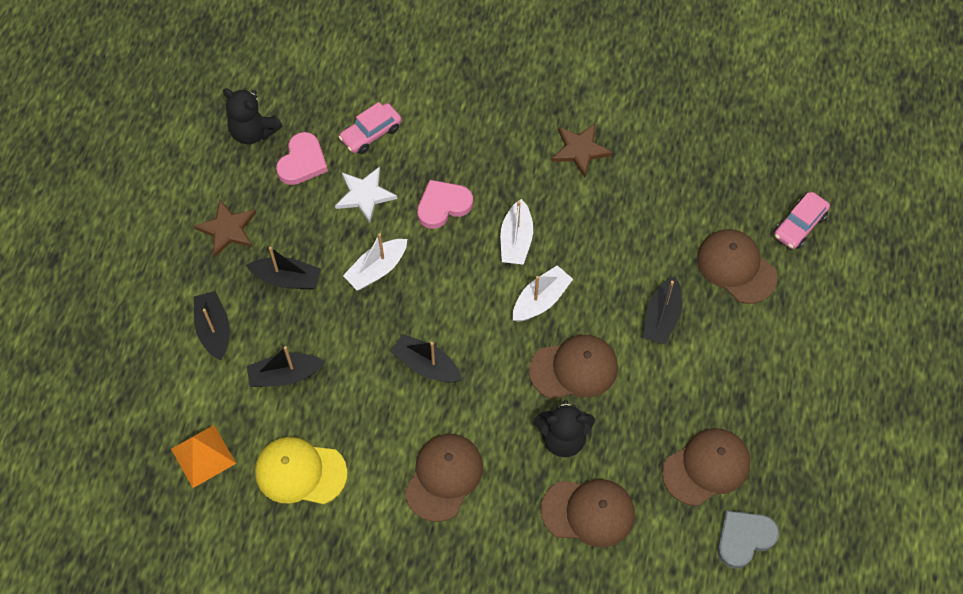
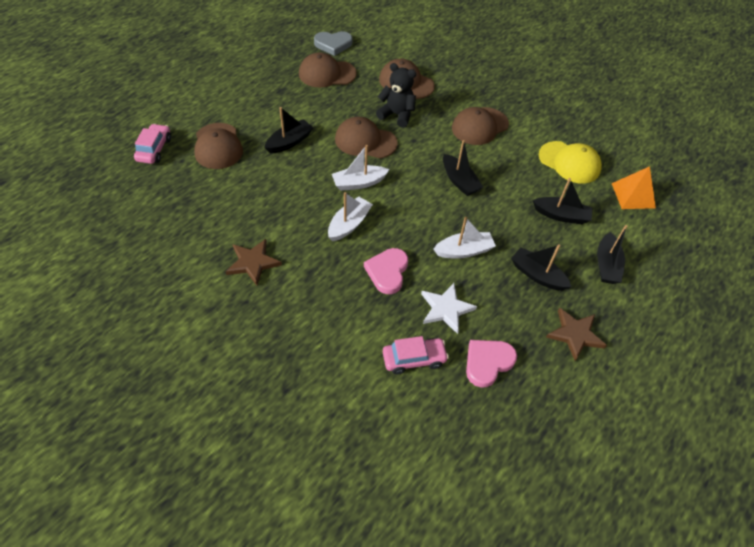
camera: 155 degrees left, 10 degrees down
black teddy bear [223,88,282,144] -> none
pink heart [417,180,473,229] -> pink heart turned 105 degrees clockwise [364,248,408,294]
pink car [774,192,830,249] -> pink car turned 60 degrees counterclockwise [134,124,171,164]

